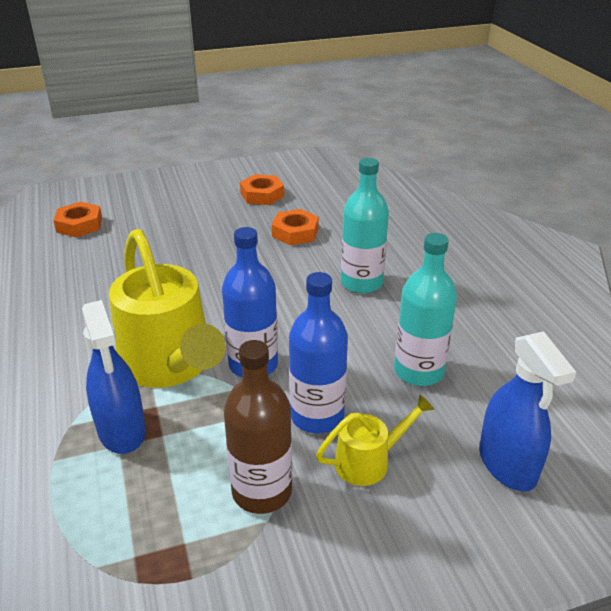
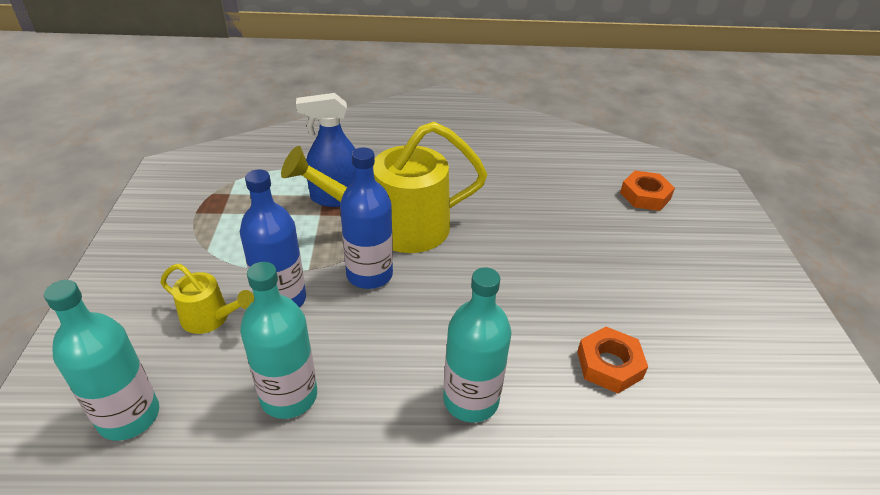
camera: 105 degrees right, 5 degrees up
brown bottle [224,340,292,514] -> none
orange nut [240,174,284,205] -> none
yellow watering can [316,394,435,486] -> yellow watering can turned 60 degrees counterclockwise [160,264,254,334]
blue spray bottle [479,331,576,492] -> turquoise bottle [44,280,159,441]

